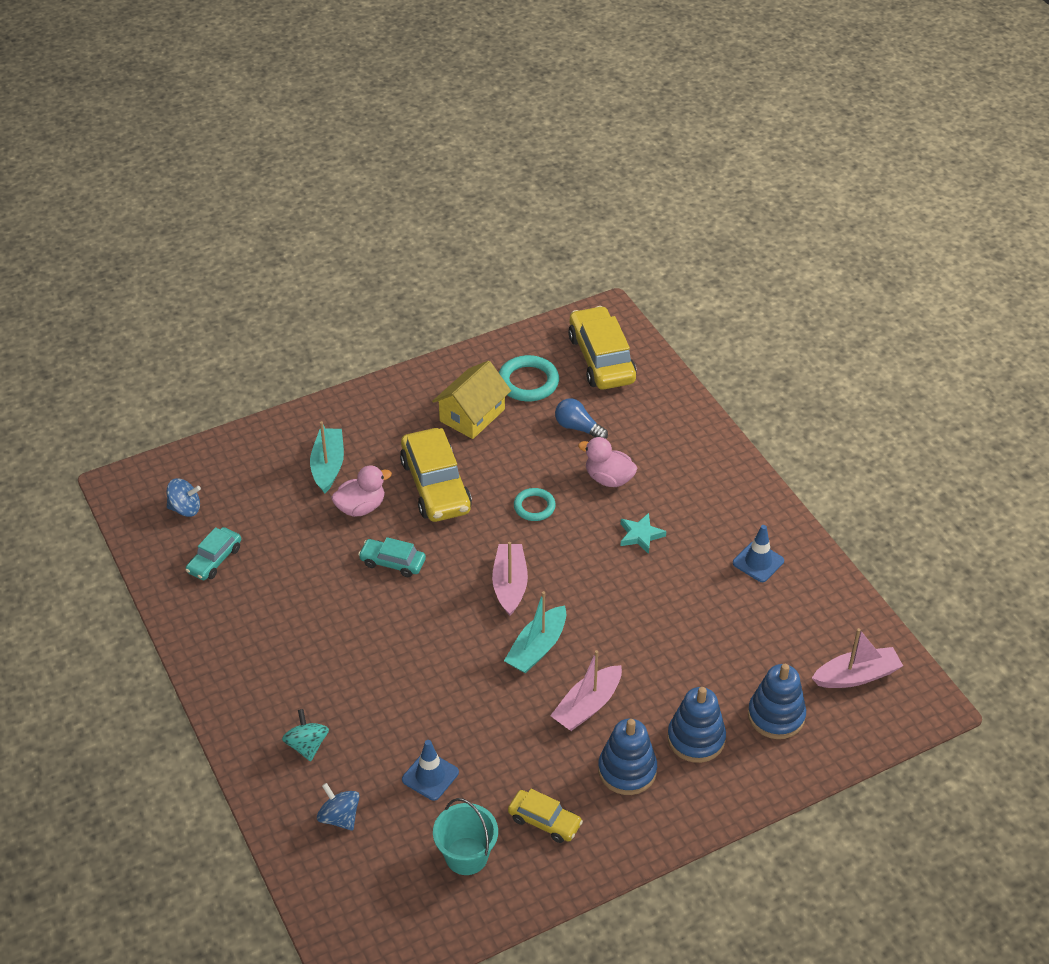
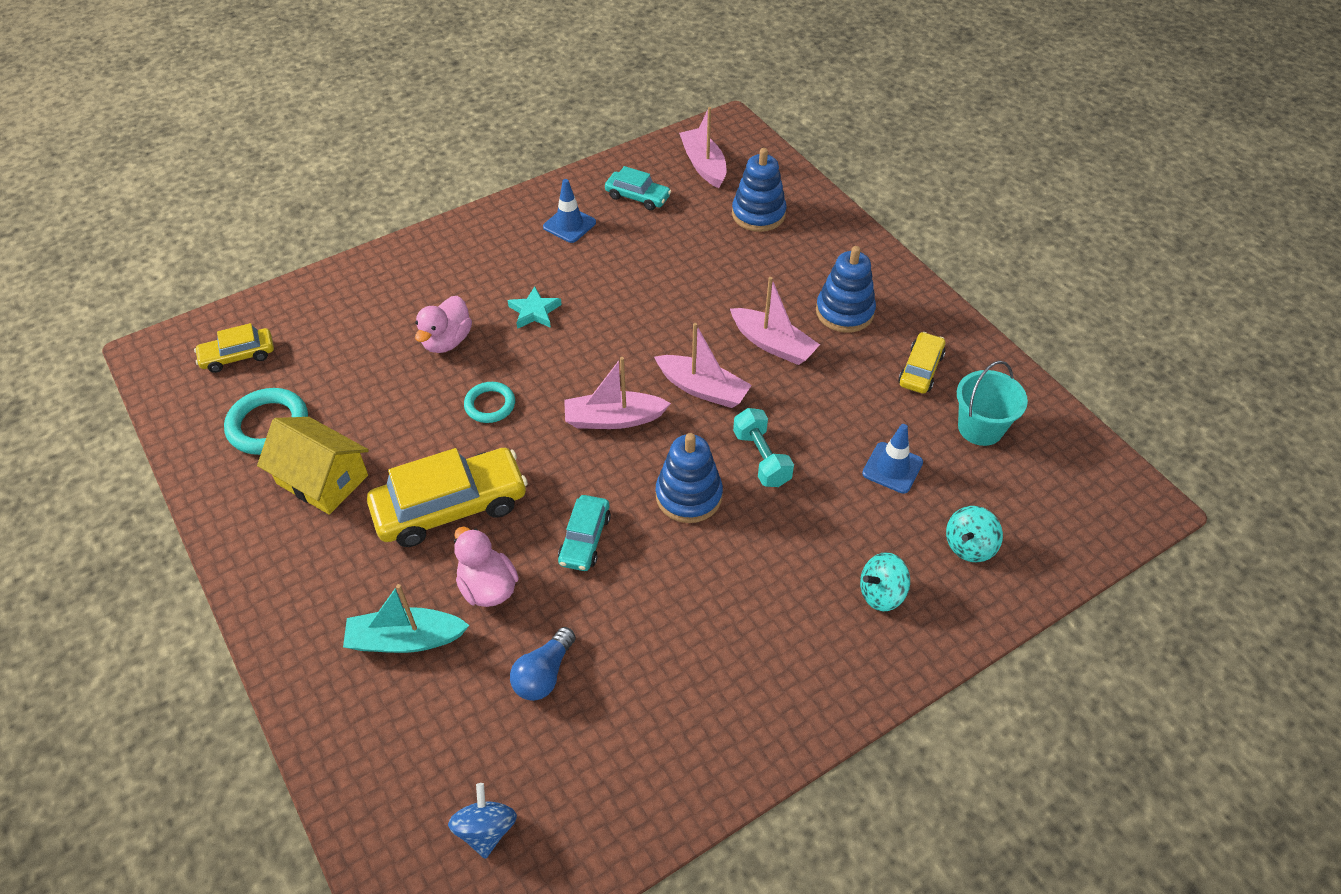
camera: 95 degrees left, 5 degrees up
turquoise car [185,527,241,580] -> turquoise car moved to [605,166,671,211]
blue spinning top [317,783,360,831] -> turquoise spinning top [946,506,1003,562]
turquoise boat [504,591,566,673] -> pink boat [654,323,752,408]
blue light bulb [555,398,608,439] -> blue light bulb moved to [510,627,576,701]
yellow car [568,306,637,390] -> yellow car [194,323,274,373], size x0.54
blue stacking toy [667,687,726,763] -> blue stacking toy moved to [656,433,723,523]
none -> turquoise dumbbell [733,408,794,487]

